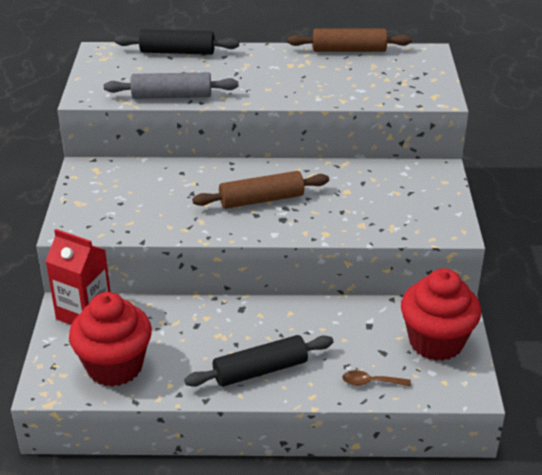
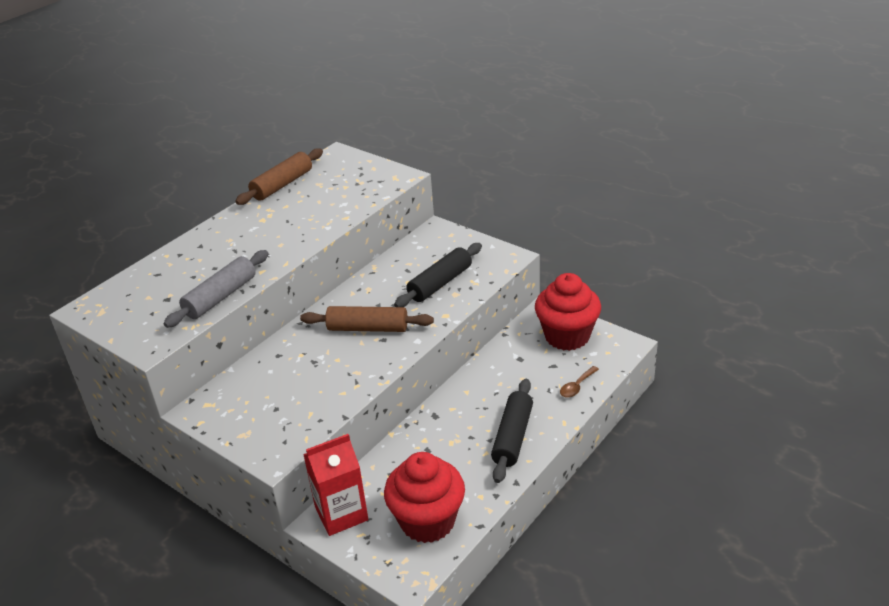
camera: 50 degrees left, 0 degrees up
black rolling pin [115,29,239,55] -> black rolling pin moved to [394,243,482,307]
brown rolling pin [192,171,329,209] -> brown rolling pin turned 75 degrees clockwise [300,306,434,332]

